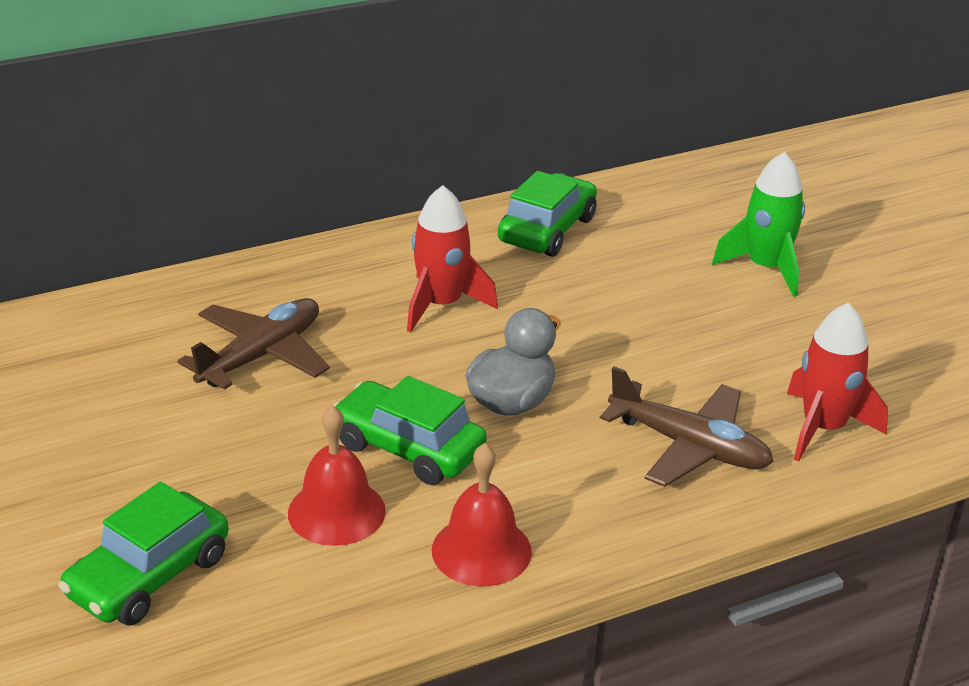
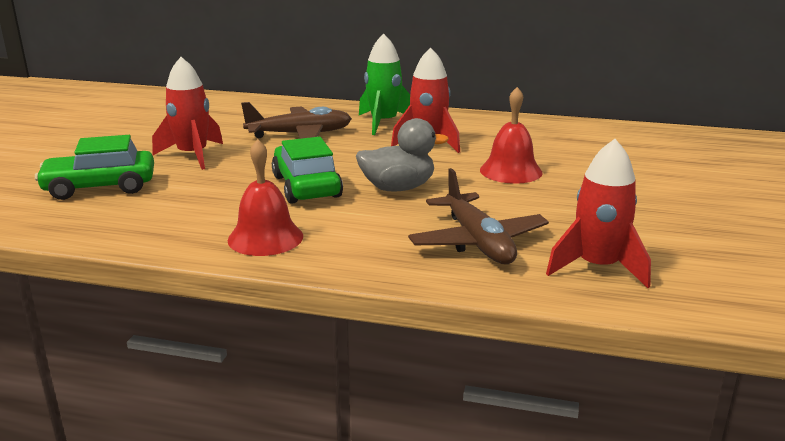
camera: 40 degrees right, 10 degrees down
red bell [288,405,386,546] -> red bell moved to [480,87,542,184]
green car [498,171,597,257] -> none
green rocket [712,152,805,297] -> green rocket moved to [359,34,410,135]
none -> red rocket [152,57,223,170]

